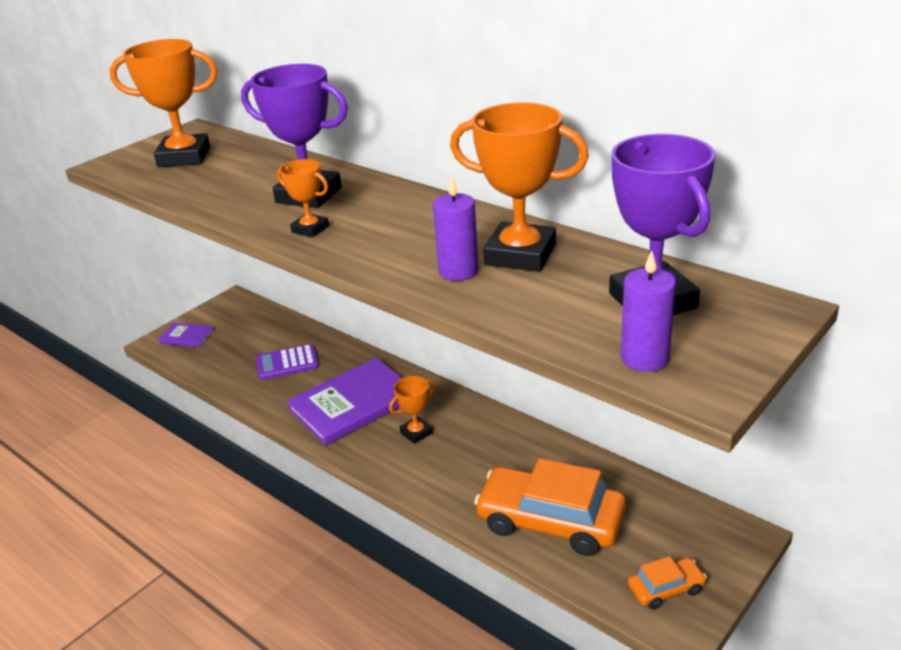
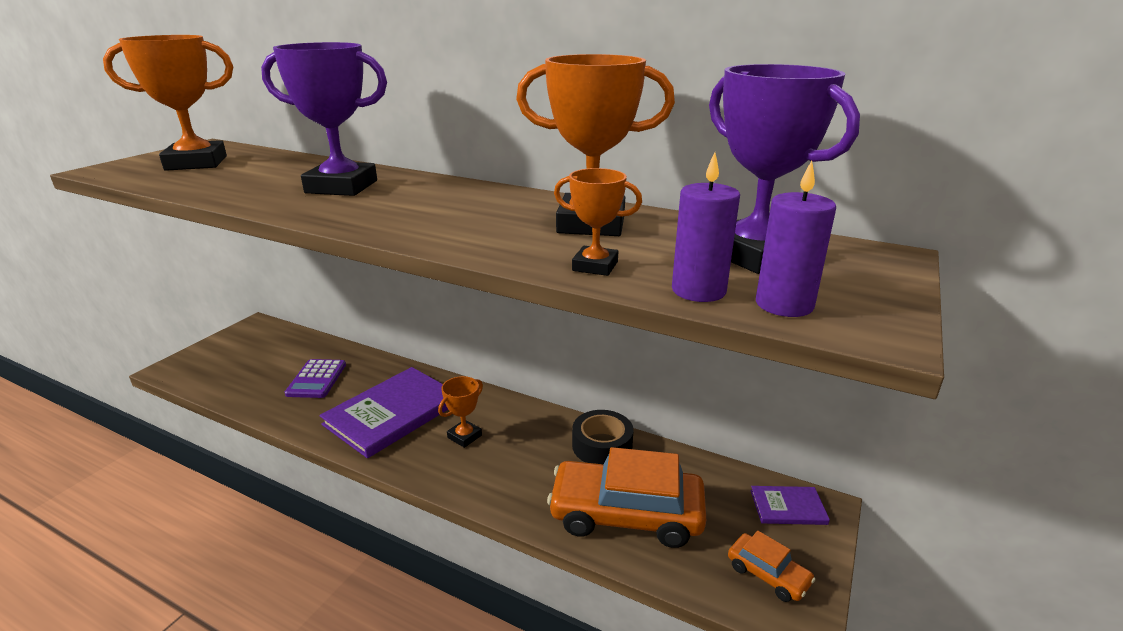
camera: 15 degrees left, 5 degrees down
purple book [158,323,214,347] -> purple book moved to [750,486,830,525]
purple calculator [256,344,319,380] -> purple calculator turned 60 degrees counterclockwise [285,359,346,398]
orange trophy [277,159,329,237] -> orange trophy moved to [554,168,642,276]
purple candle [433,177,479,281] -> purple candle moved to [672,152,740,302]
orange car [628,556,707,609] -> orange car turned 75 degrees clockwise [728,531,816,602]
none -> black tape [572,410,634,464]

